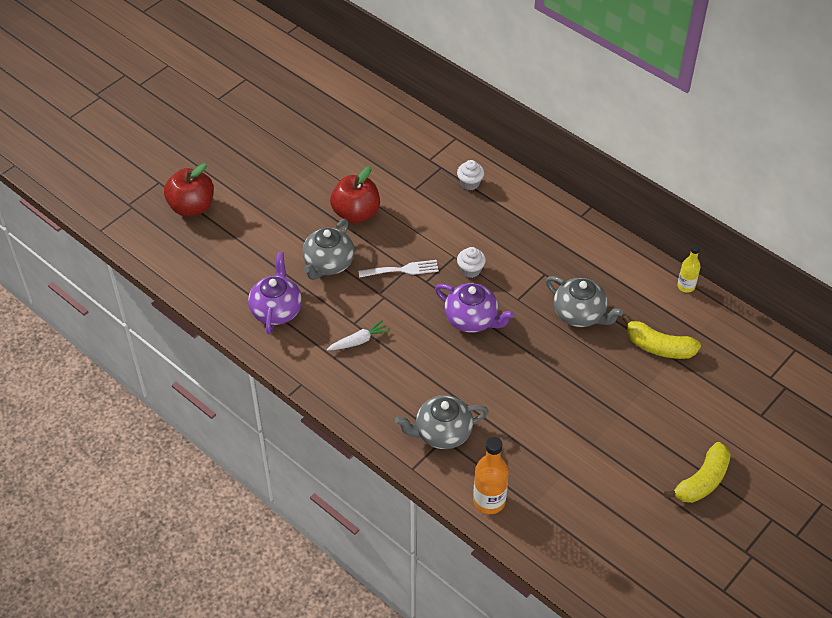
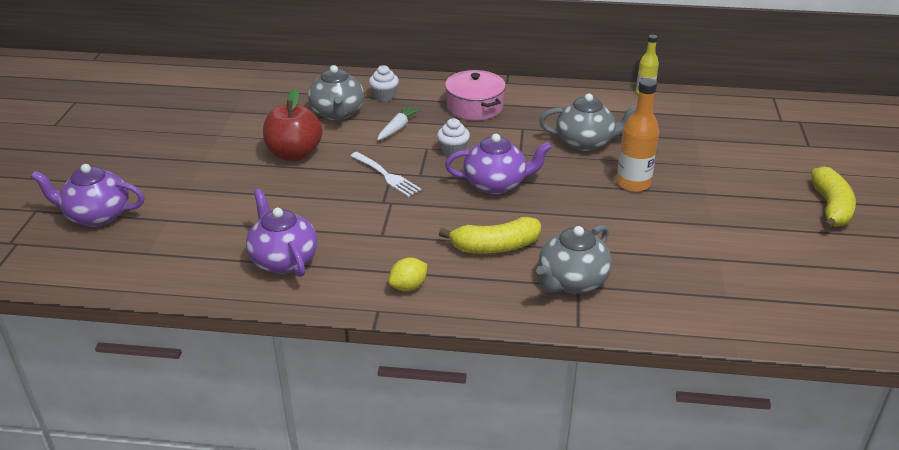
camera: 35 degrees left, 15 degrees down
red apple [164,163,214,216] -> purple teapot [31,164,145,227]
grey teapot [302,219,355,280] -> grey teapot moved to [308,65,364,120]
white carrot [327,320,390,351] -> white carrot moved to [377,106,420,140]
white fork [358,260,439,278] -> white fork turned 90 degrees clockwise [350,152,421,197]
orange bottle [473,437,509,514] -> orange bottle moved to [616,78,659,192]
yellow banana [622,315,701,359] -> yellow banana moved to [439,217,541,254]
none -> yellow lemon [389,257,427,291]
none -> pink pot [445,70,506,121]

